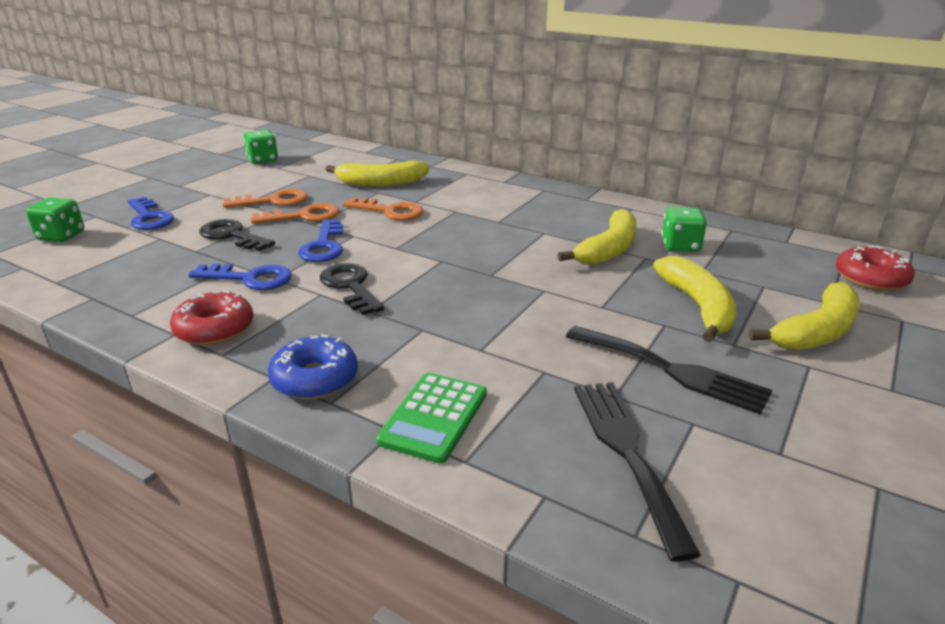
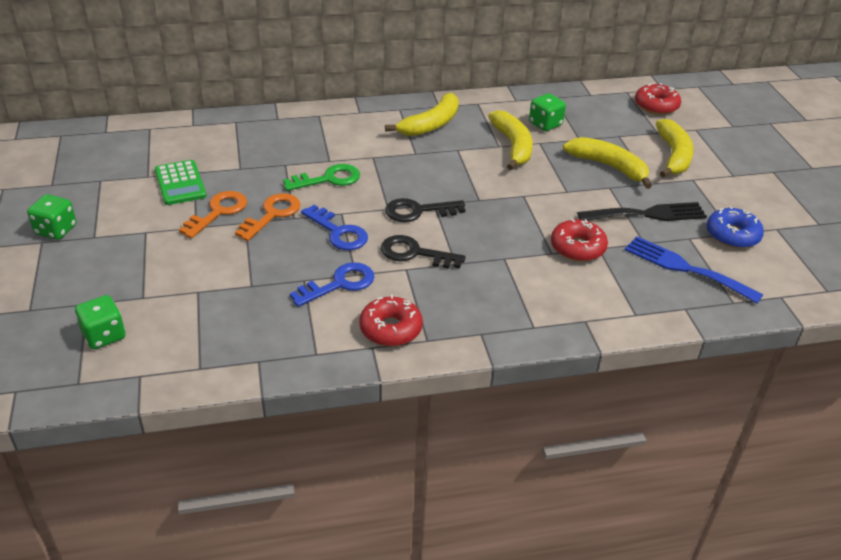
camera: 45 degrees left, 10 degrees up
blue key [127,197,174,230] -> none
black key [199,219,275,251] -> black key moved to [385,198,465,222]
green dice [243,130,278,164] -> green dice moved to [27,194,76,240]
blue donut [268,335,358,400] -> blue donut moved to [706,206,764,249]
yellow banana [326,160,430,187] -> yellow banana moved to [385,93,459,136]
orange key [343,198,423,221] -> green key [283,164,360,191]
green calculator [376,373,487,464] -> green calculator moved to [155,160,207,205]
black fork [574,382,701,562] -> blue fork [625,236,763,304]
none -> red donut [551,219,608,262]

